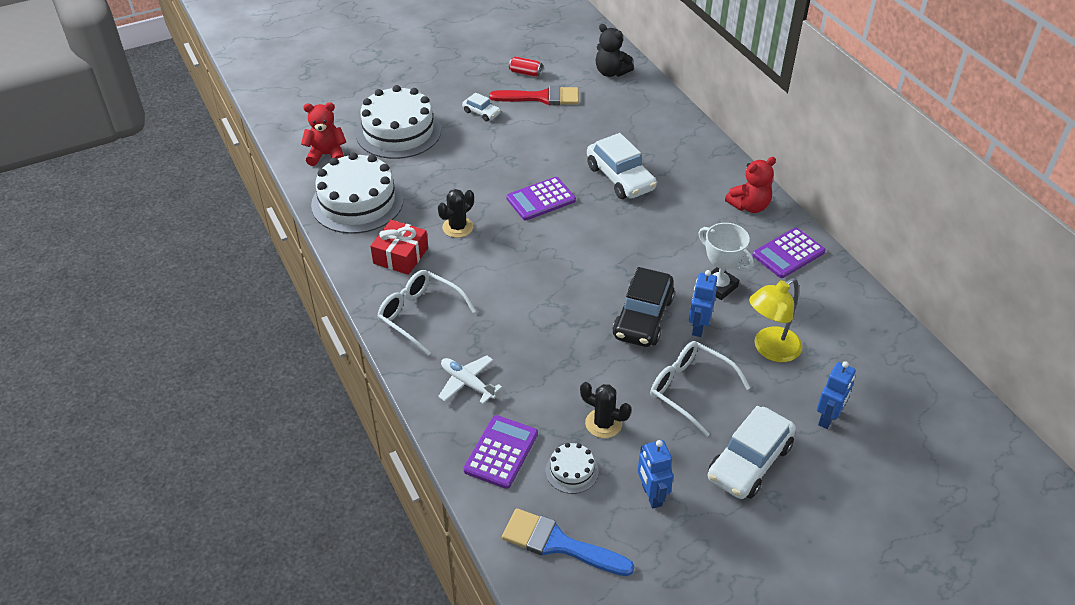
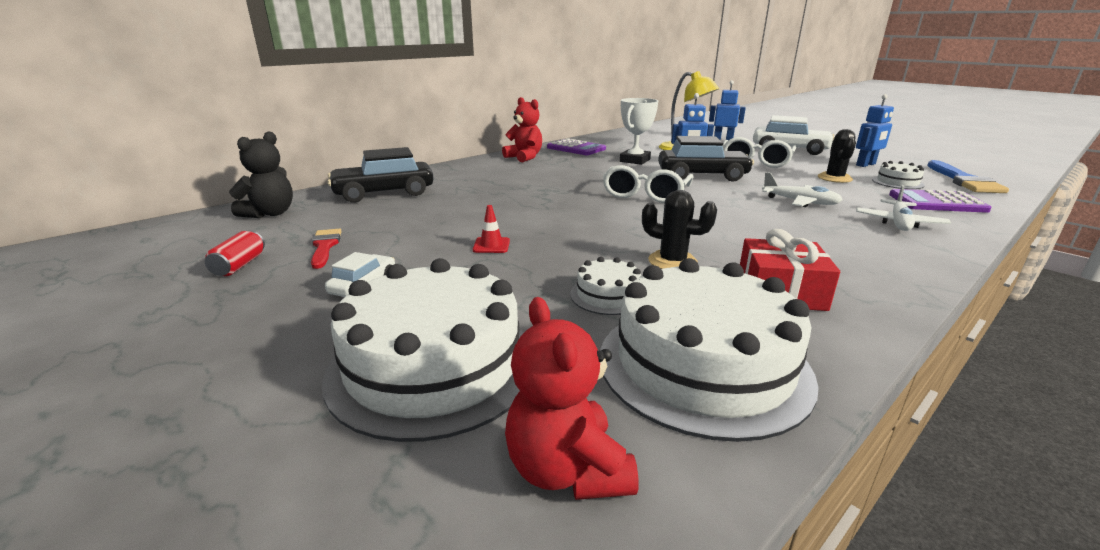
camera: 105 degrees left, 20 degrees down
white glasses [377,270,476,356] -> white glasses moved to [603,165,694,203]
red brush [489,86,579,105] -> red brush [311,229,342,269], size x0.60
purple calculator [506,177,576,220] -> none
white car [587,133,657,199] -> none
none -> black car [328,147,434,203]
none -> red traffic cone [473,205,510,253]
none -> white cake [570,257,641,315]
none -> white plane [762,172,843,207]

